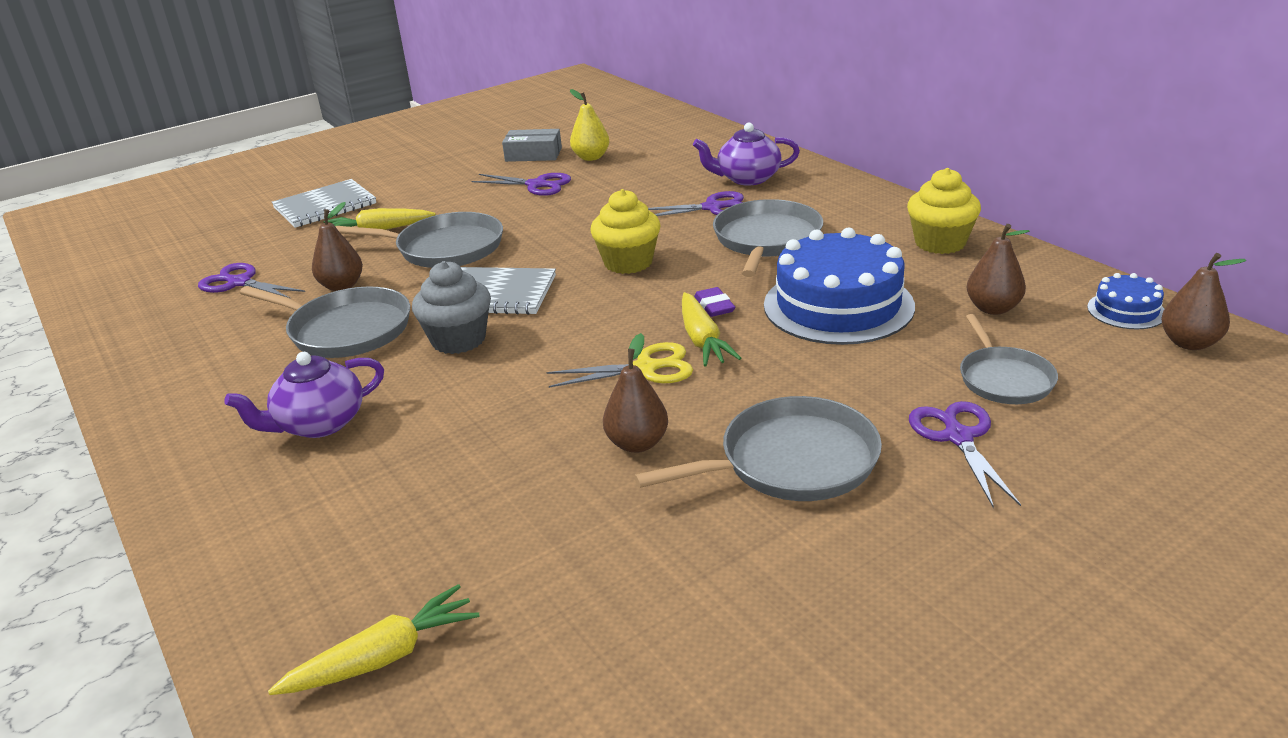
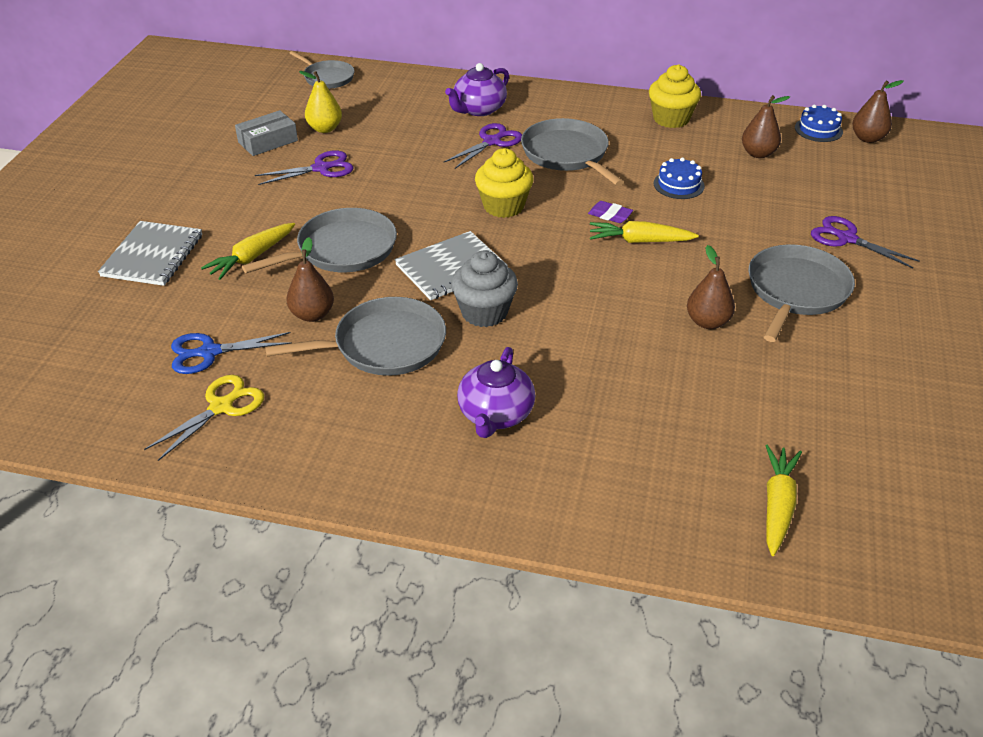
camera: 45 degrees left, 10 degrees up
purple scissors [198,263,305,299] -> blue scissors [171,332,291,374]
yellow scissors [547,342,693,388] -> yellow scissors moved to [144,375,264,461]
yellow carrot [682,292,741,366] -> yellow carrot turned 150 degrees clockwise [590,221,699,243]
blue cake [764,228,915,345] -> blue cake [654,157,705,199], size x0.47
grey pan [960,314,1058,404] -> grey pan moved to [289,51,355,89]

